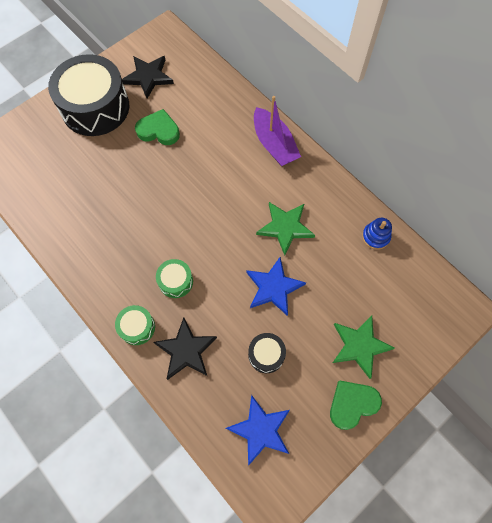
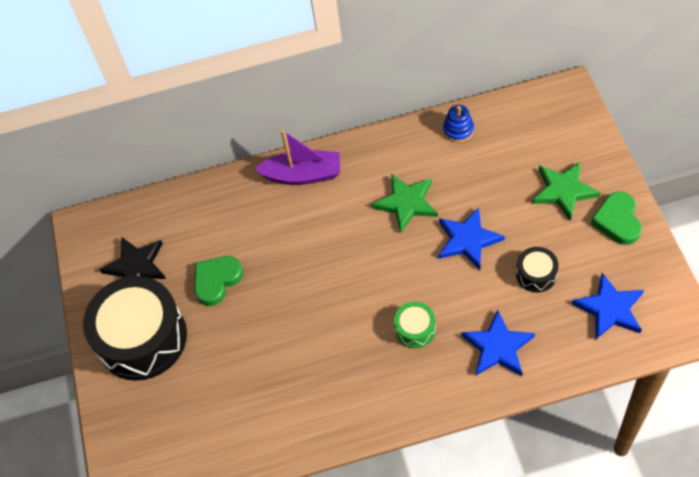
camera: 55 degrees left, 10 degrees down
green drum [115,305,155,345] -> none
black star [153,317,217,380] -> blue star [462,310,535,376]

